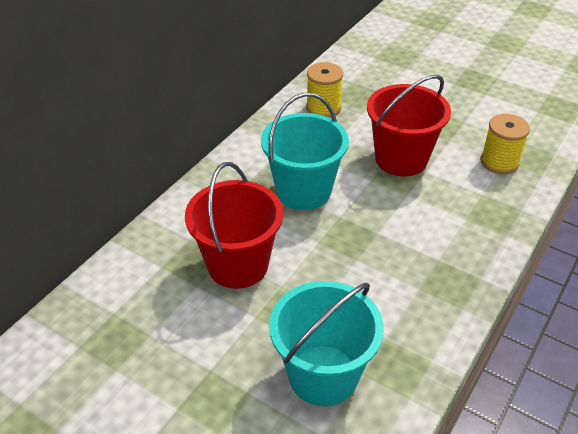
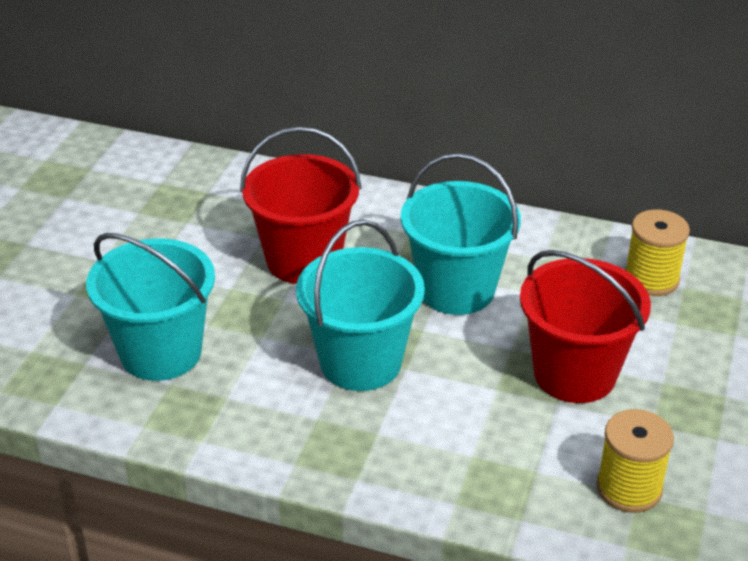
camera: 75 degrees right, 5 degrees down
none -> turquoise bucket [296,220,425,391]

